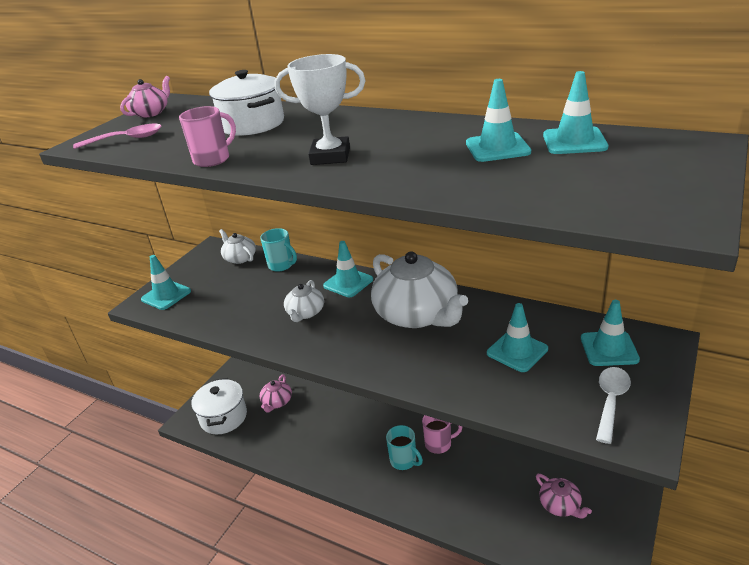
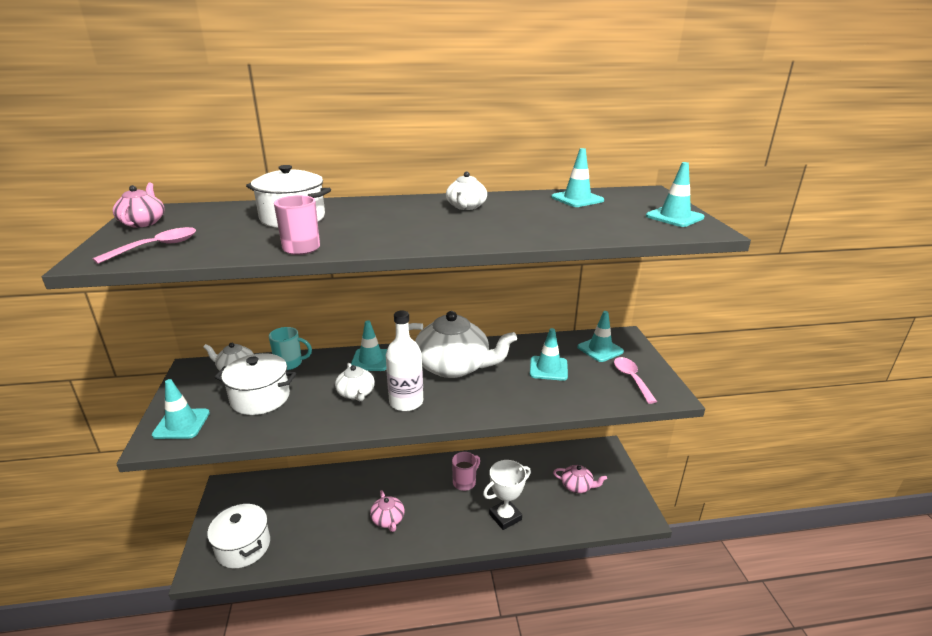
camera: 40 degrees left, 5 degrees down
pink teapot [259,375,292,413] -> pink teapot moved to [370,490,405,532]
white trophy [275,54,366,165] -> white trophy moved to [483,460,531,530]
turquoise mug [386,425,423,470] -> none
turquoise traffic cone [466,79,531,162] -> turquoise traffic cone moved to [646,162,704,227]
white spoon [596,367,631,444] -> pink spoon [614,357,657,404]
none -> white pot [214,353,296,415]
none -> white bottle [386,310,423,411]
none -> white teapot [446,172,487,210]

